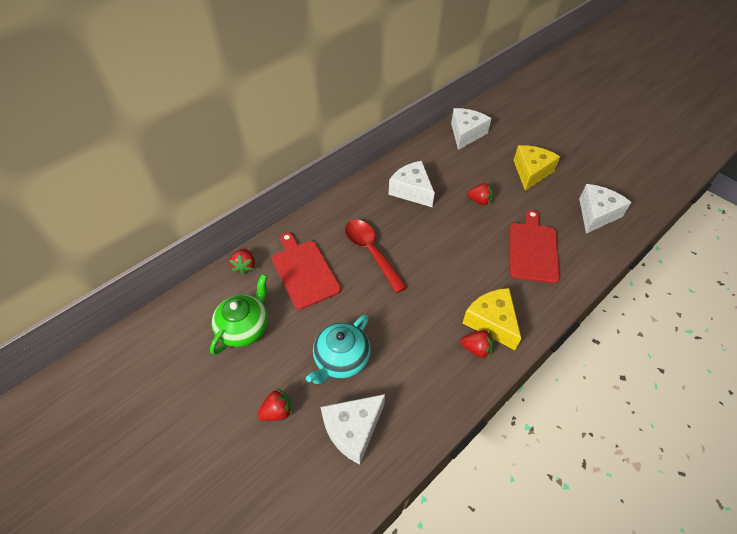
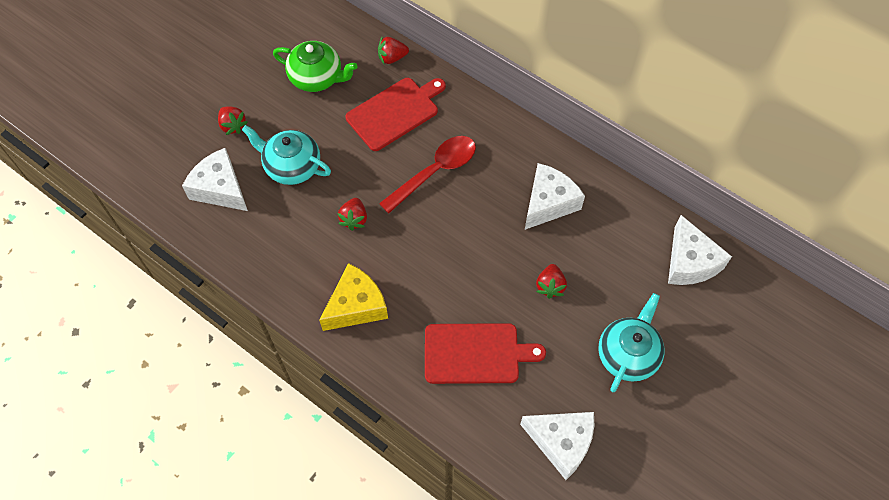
camera: 80 degrees right, 10 degrees up
white cheese [451,108,492,150] -> white cheese turned 60 degrees clockwise [668,215,732,285]
red strawberry [461,330,494,359] -> red strawberry moved to [338,198,367,231]
yellow cheese [513,145,560,191] -> turquoise teapot [598,293,665,392]

